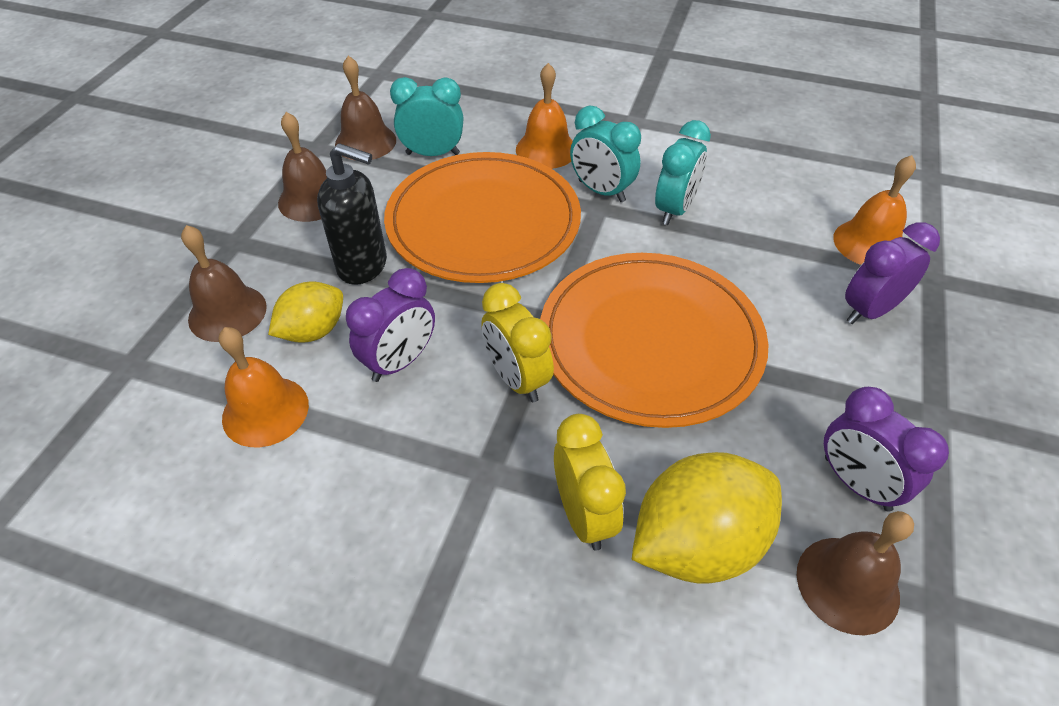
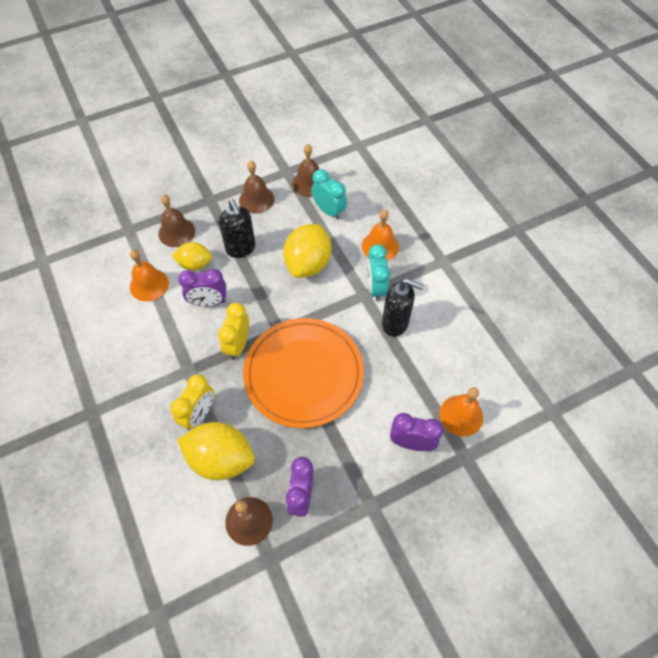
camera: 45 degrees right, 10 degrees up
orange plate [384,152,581,283] -> yellow lemon [283,224,331,278]
turquoise clock [655,120,711,225] -> black soap dispenser [382,279,424,337]

